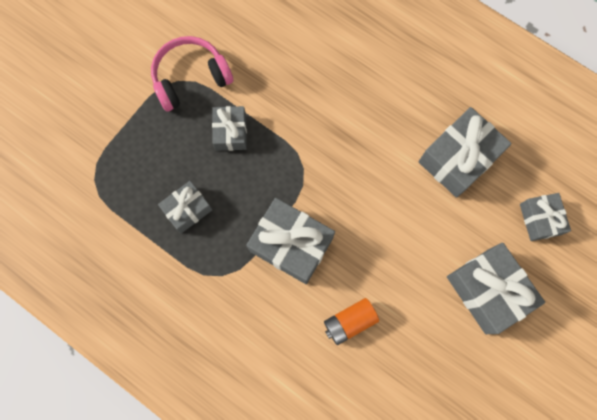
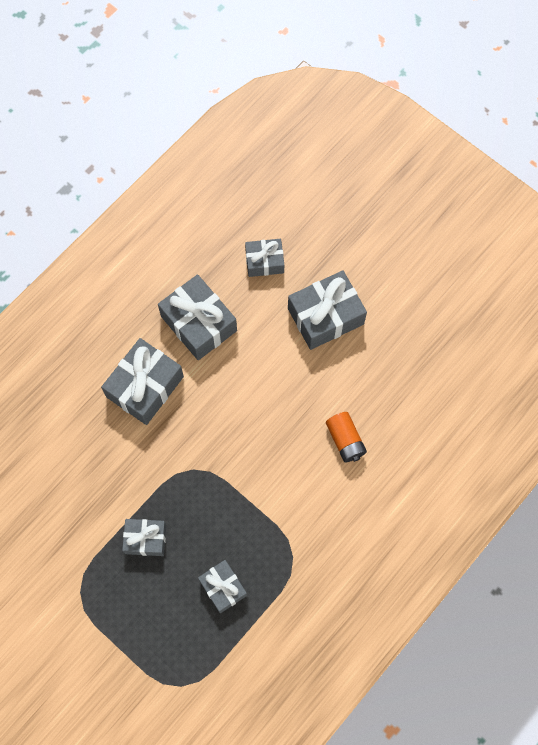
camera: 85 degrees left, 5 degrees down
pink headphones [151,36,233,111] -> none
grey gift [246,198,335,284] -> grey gift moved to [101,338,184,425]

